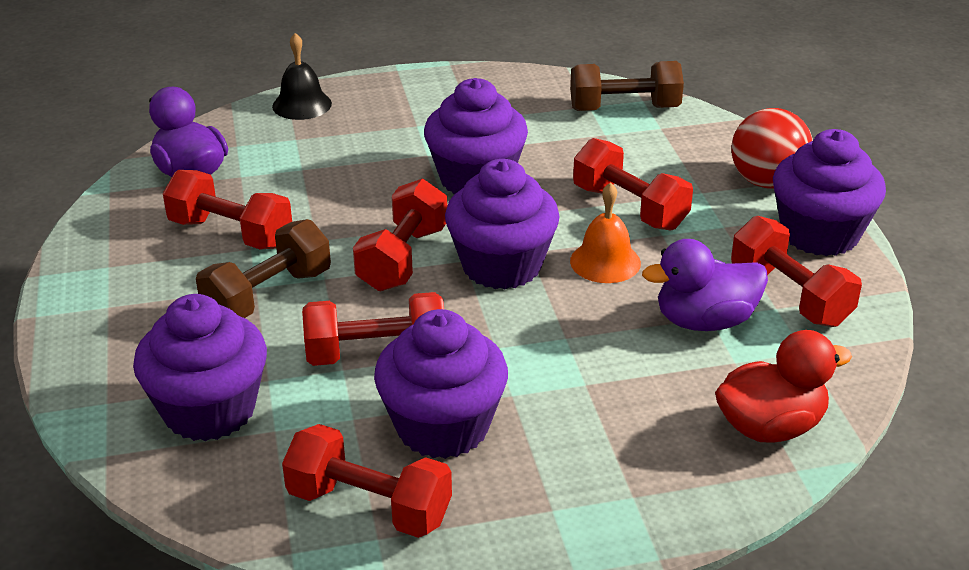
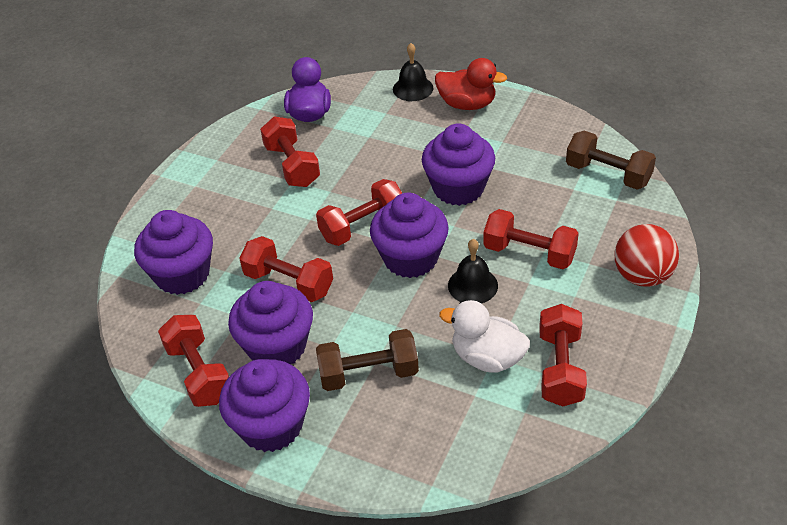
camera: 40 degrees right, 10 degrees up
brown dumbbell [196,219,331,318] -> brown dumbbell moved to [316,329,419,391]
orange bell [570,182,641,283] -> black bell [448,239,498,304]
red dumbbell [573,138,693,231] -> red dumbbell turned 60 degrees counterclockwise [483,209,579,269]
purple duck [642,239,768,331] -> white duck [439,300,530,373]
red duck [715,330,852,443] -> red duck moved to [435,58,507,110]
purple cupcake [773,129,886,256] -> purple cupcake moved to [219,359,310,452]

